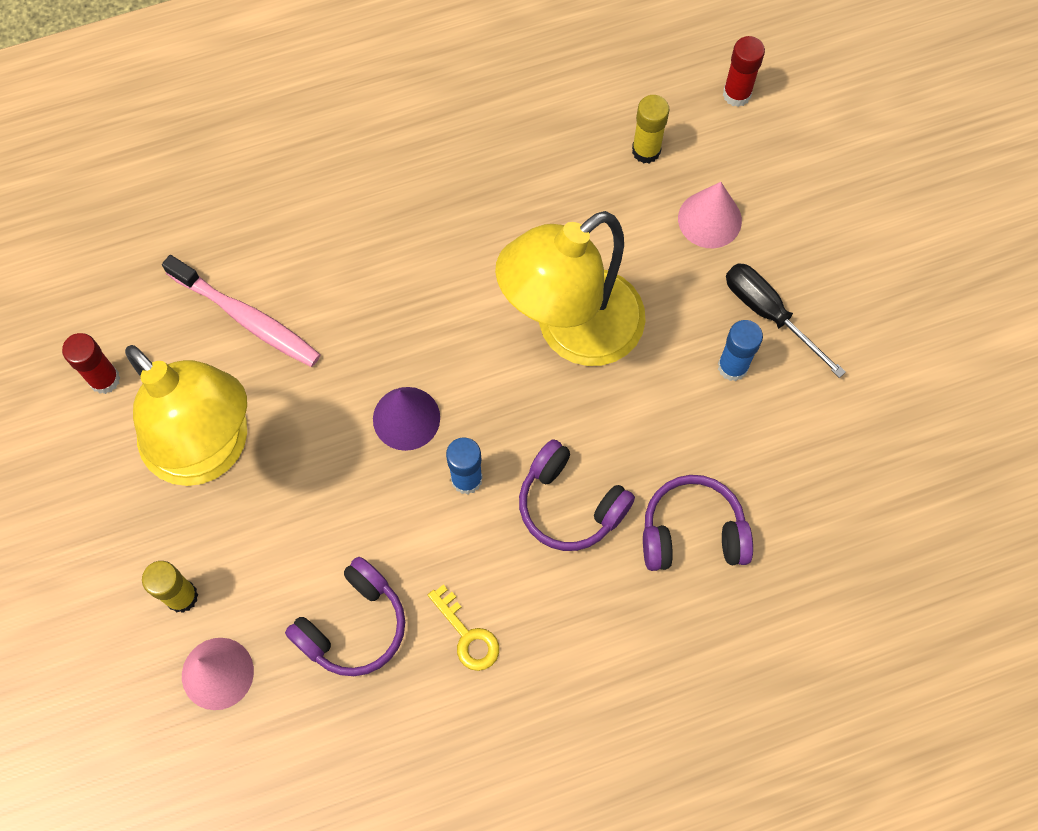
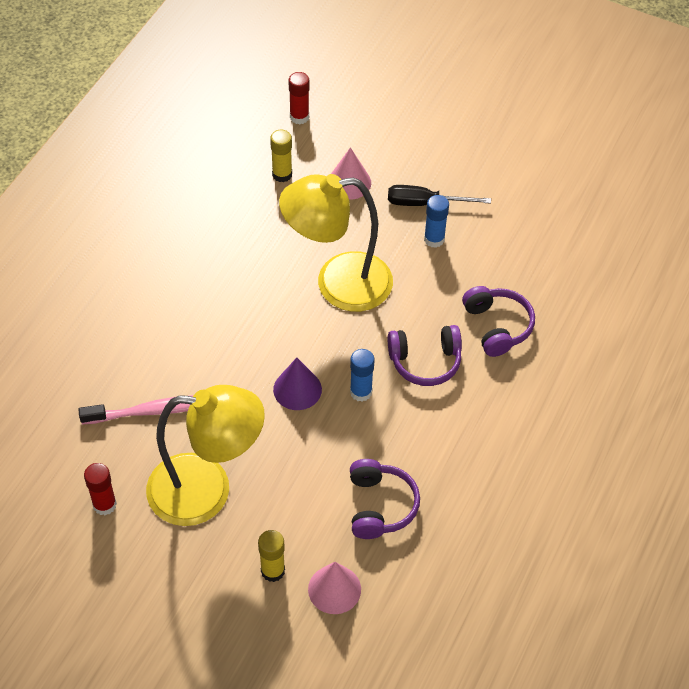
camera: 45 degrees left, 15 degrees down
yellow key [428,584,499,671] -> none
yellow lamp [495,211,646,366] -> yellow lamp turned 75 degrees clockwise [279,174,393,312]
purple headphones [643,475,753,571] -> purple headphones turned 120 degrees clockwise [462,286,535,357]

